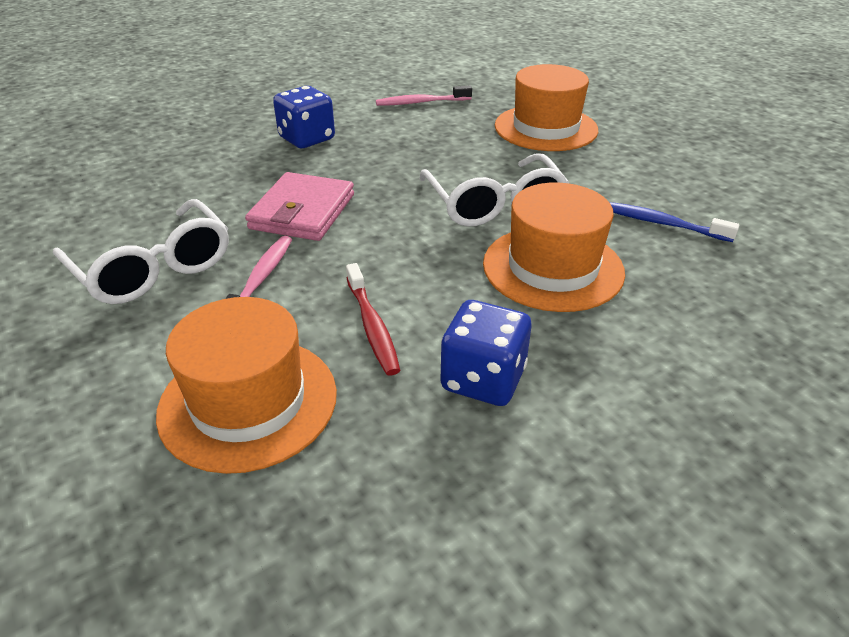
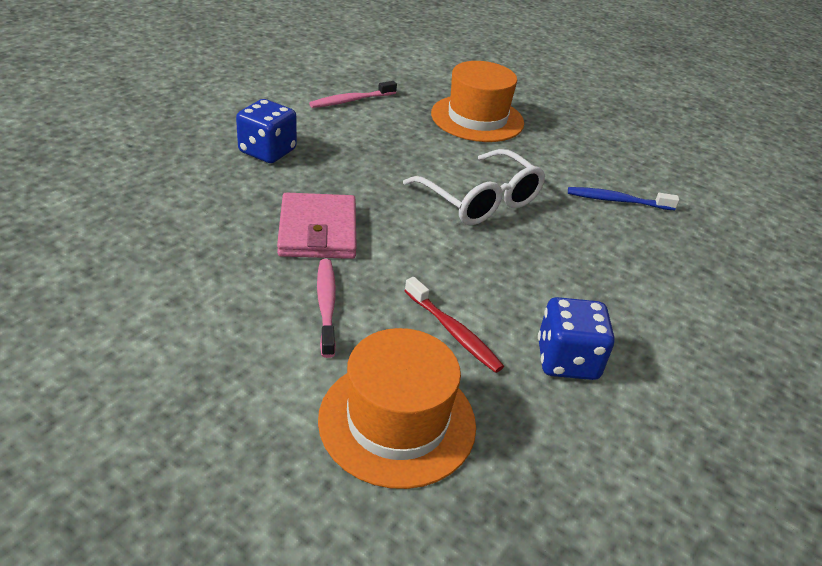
camera: 25 degrees left, 0 degrees up
white glasses [53,199,229,304] -> none
orange hat [483,182,625,312] -> none

